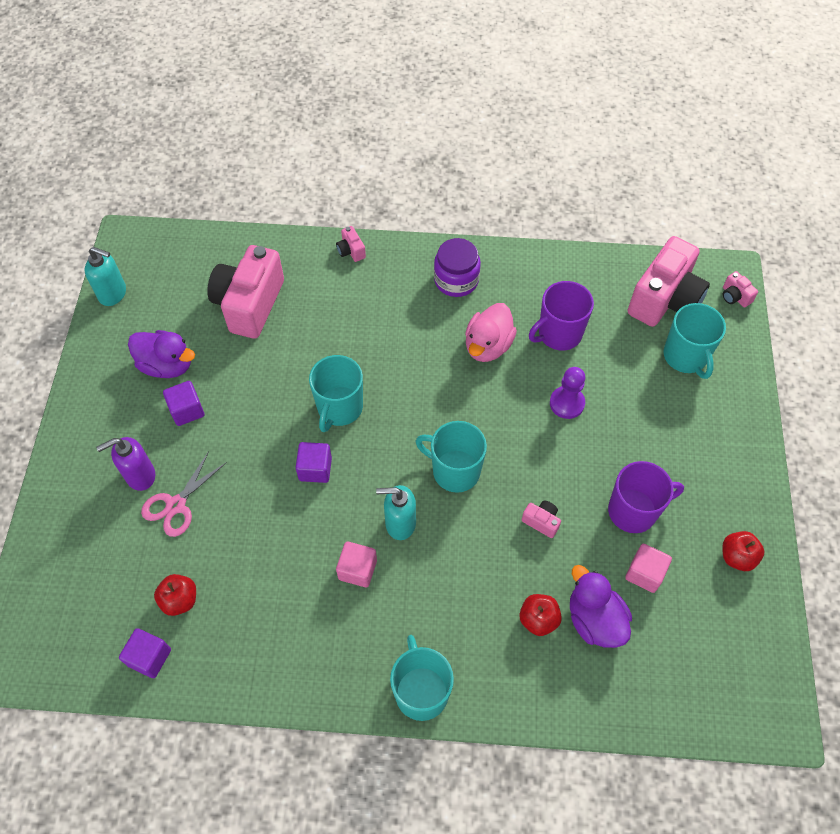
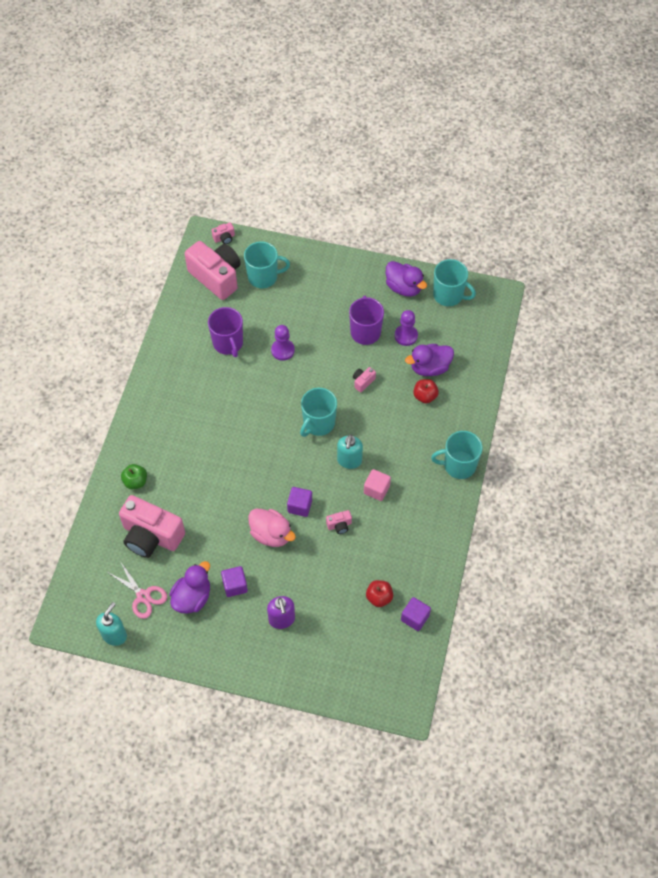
camera: 80 degrees left, 0 degrees up
pink scissors [141,451,227,537] -> pink scissors moved to [109,561,167,619]
turquoise mug [309,355,363,432] -> turquoise mug moved to [433,259,476,306]
pink camera [336,226,366,262] -> pink camera moved to [326,510,352,534]
purple jar [434,238,481,297] -> none
pink duck [465,303,517,362] -> pink duck moved to [248,509,296,547]
pink cube [625,544,672,593] -> purple pawn [395,310,418,346]
red apple [722,531,764,571] -> purple duck [385,261,427,297]
none -> green apple [121,464,147,489]

